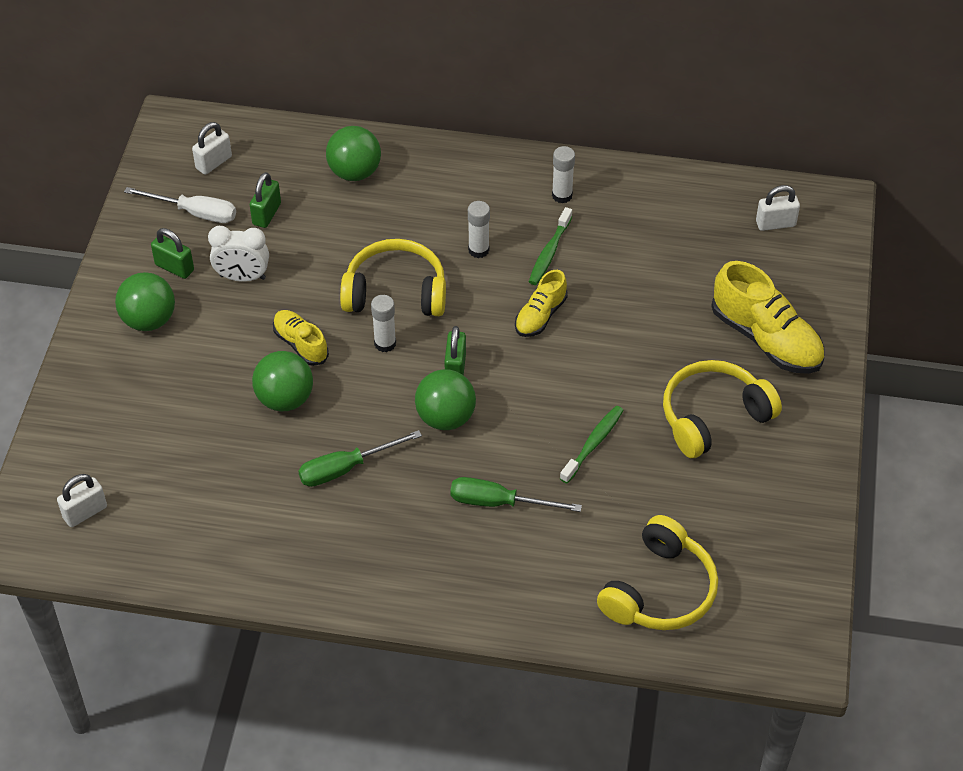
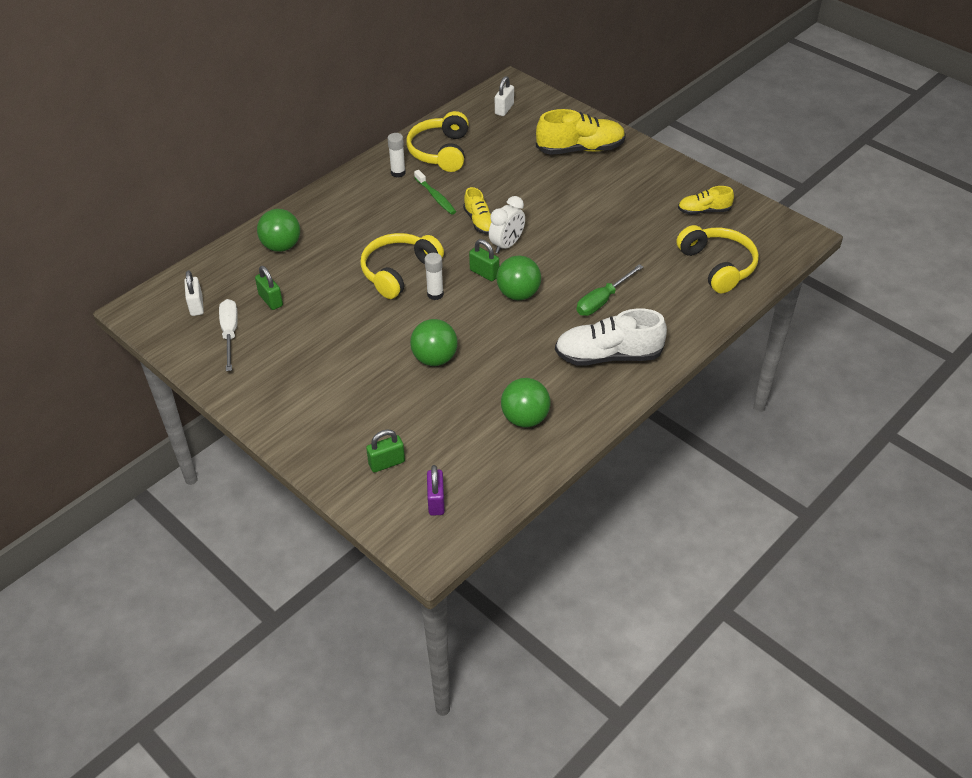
camera: 55 degrees left, 5 degrees down
white padlock [57,474,107,527] -> purple padlock [427,465,445,516]
green ball [115,272,175,331] -> green ball moved to [501,378,551,427]
white screwdriver [124,187,236,223] -> white screwdriver turned 60 degrees counterclockwise [219,299,238,371]
green padlock [151,228,194,279] -> green padlock moved to [366,430,405,473]
white clock [208,226,269,282] -> white clock moved to [489,196,525,253]
yellow shoe [273,310,329,366] -> yellow shoe moved to [678,186,734,215]
green screwdriver [298,430,422,487] -> none
white glue stick [468,201,490,258] -> none
green toothbrush [560,406,624,483] -> none
yellow headphones [663,360,782,458] -> yellow headphones moved to [406,111,469,172]
none -> white shoe [555,308,667,366]

